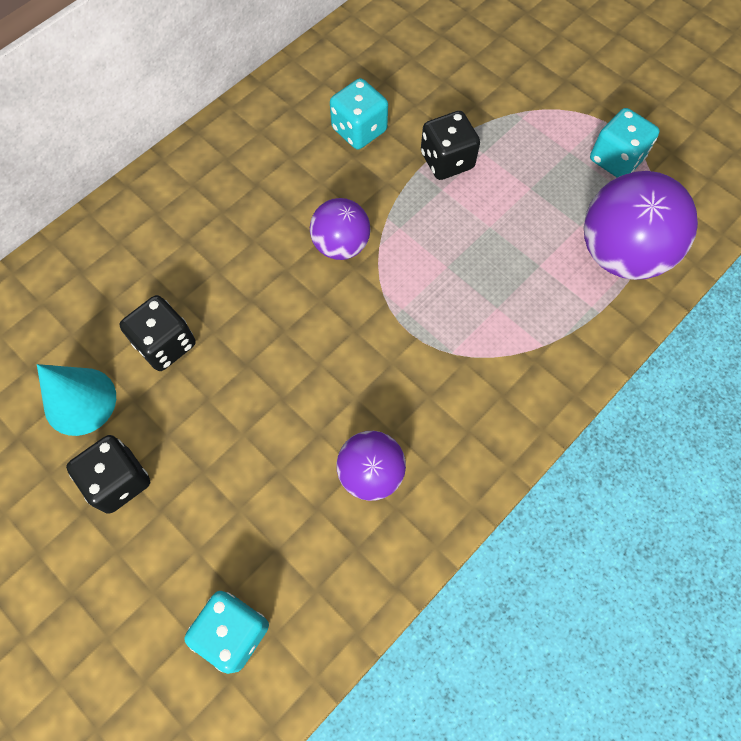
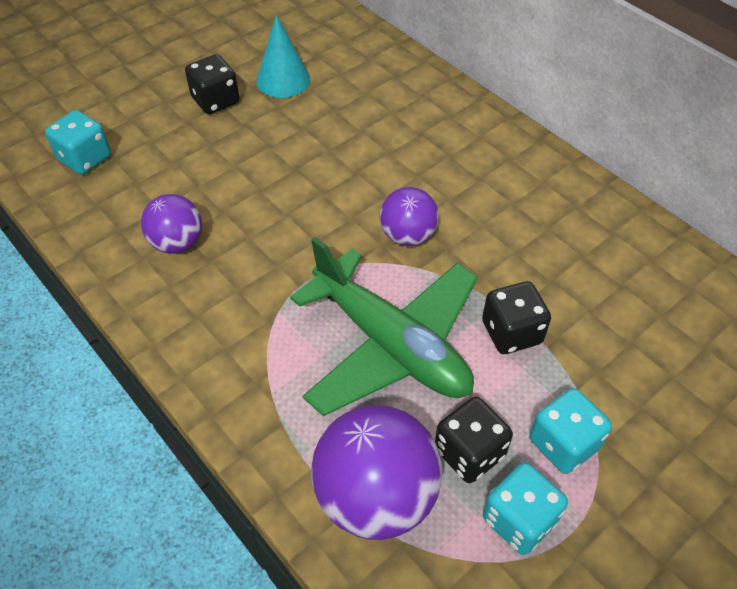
camera: 95 degrees right, 15 degrees down
black dice [120,295,195,371] -> black dice moved to [435,397,513,483]
turquoise dice [330,78,388,149] -> turquoise dice moved to [529,388,612,474]
none -> green plane [290,237,478,416]

